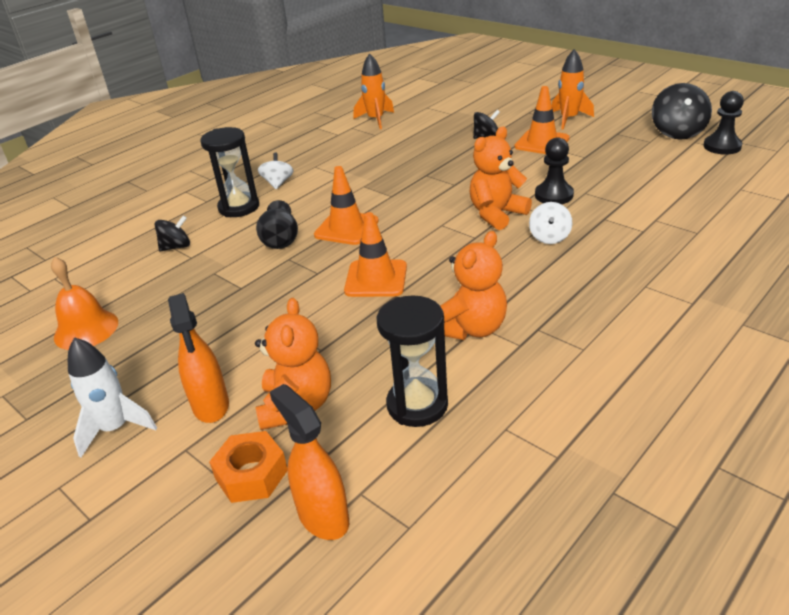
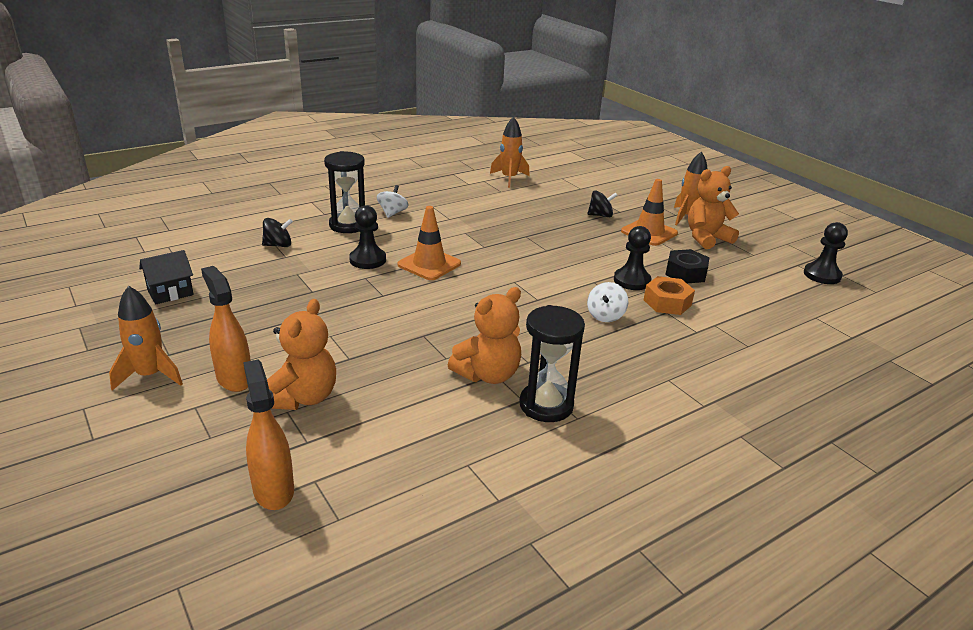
camera: 10 degrees right, 5 degrees down
orange bell [51,257,118,350] -> black house [139,250,194,304]
white rocket [68,337,157,458] -> orange rocket [109,286,183,390]
orange spray bottle [168,293,229,423] -> orange spray bottle turned 150 degrees clockwise [201,266,251,392]
orange nut [209,431,288,503] -> orange nut moved to [644,276,695,315]
black vase [256,200,298,249] -> black pawn [349,205,386,269]
orange traffic cone [344,212,407,297] -> none
black hourglass [377,295,448,427] -> black hourglass moved to [520,305,585,422]
orange teddy bear [470,127,532,230] -> orange teddy bear moved to [688,166,739,249]
black spinning top [652,83,712,140] -> none
none -> black nut [665,249,709,283]

